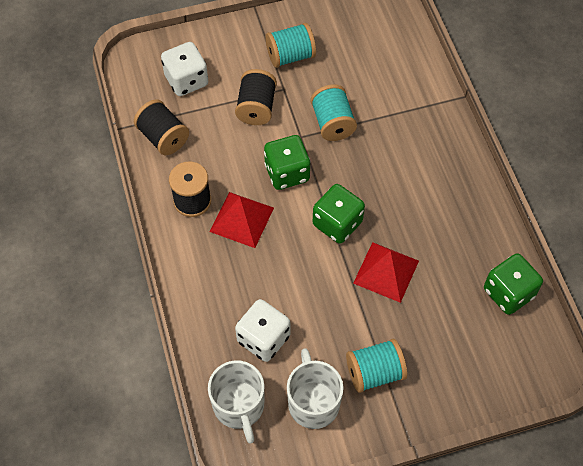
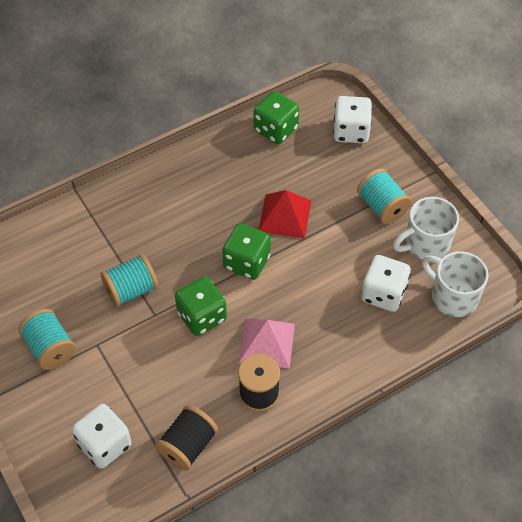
camera: 105 degrees left, 5 degrees down
white mug [208,360,265,444] -> white mug turned 105 degrees counterclockwise [422,251,488,317]
red pyramid [209,192,274,248] -> pink pyramid [239,319,295,368]
black spool [235,69,277,125] -> none
none -> white dice [333,96,372,143]

